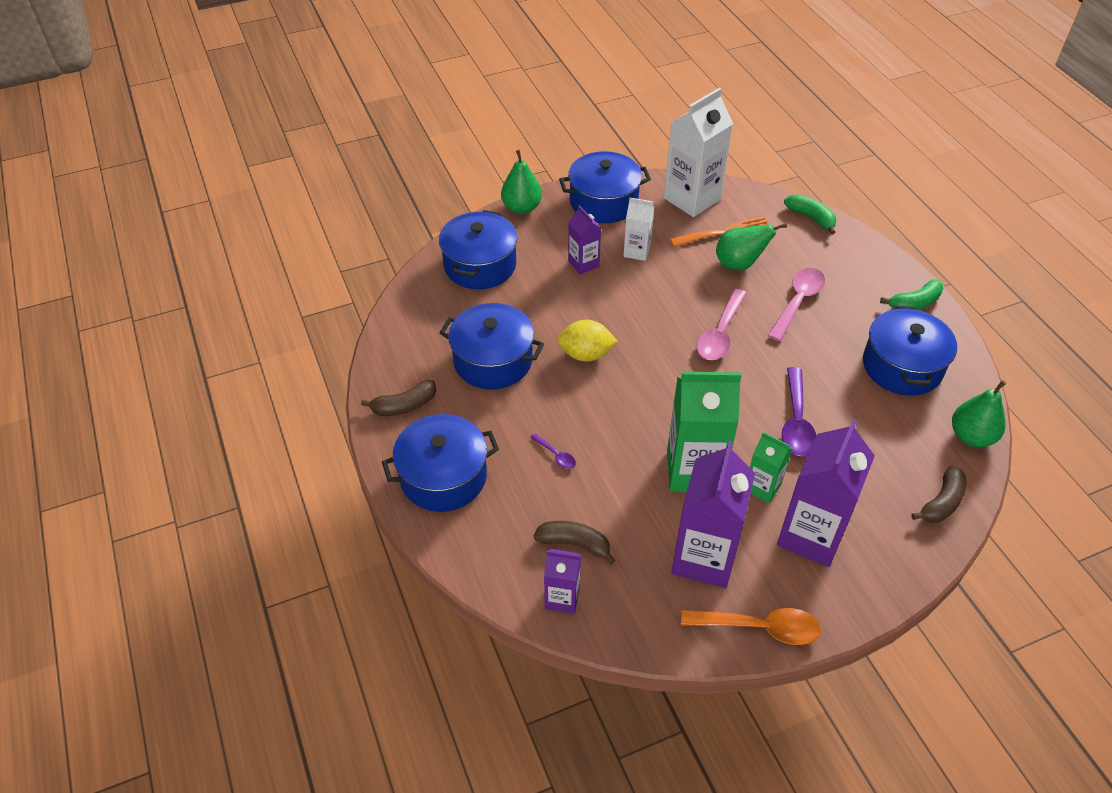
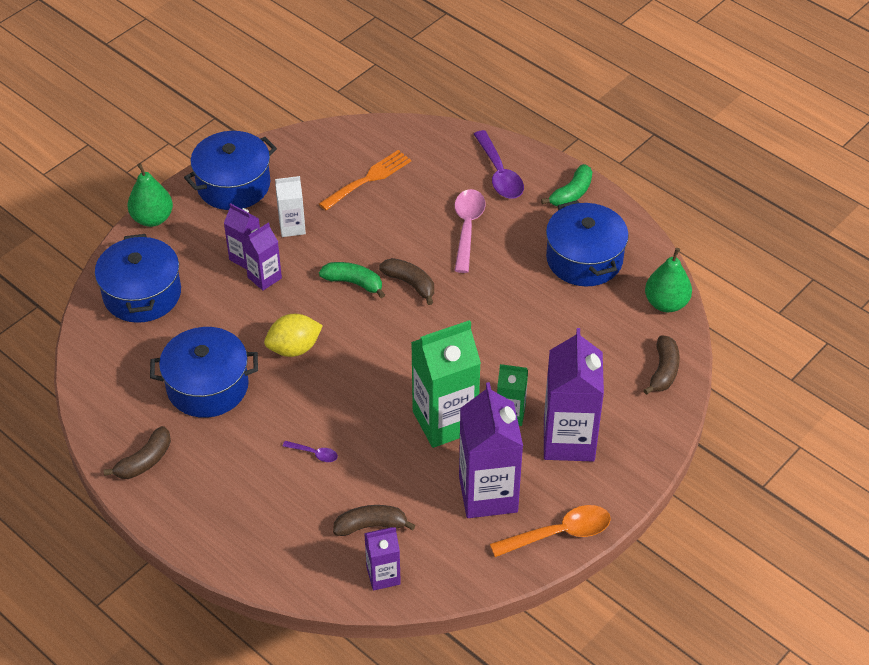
camera: 25 degrees left, 0 degrees up
blue pot [382,414,499,512] -> none
white carton [664,88,733,217] -> none
pink spoon [697,289,747,360] -> brown banana [379,258,434,305]
green pear [716,223,787,270] -> none
purple spoon [782,367,816,456] -> purple spoon moved to [474,130,524,199]
green banana [784,194,836,234] -> green banana moved to [319,262,385,298]
none -> purple carton [243,223,282,291]

